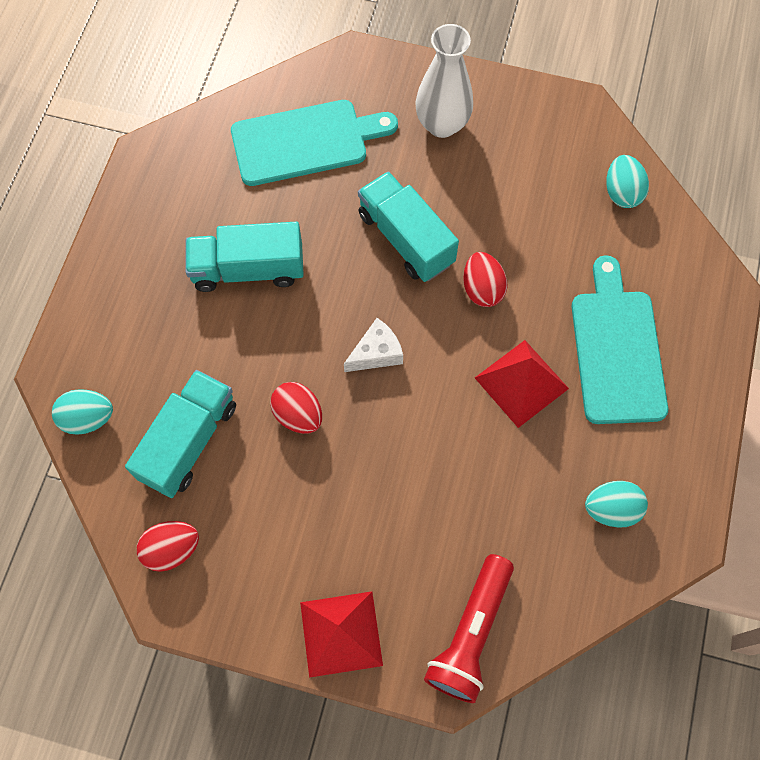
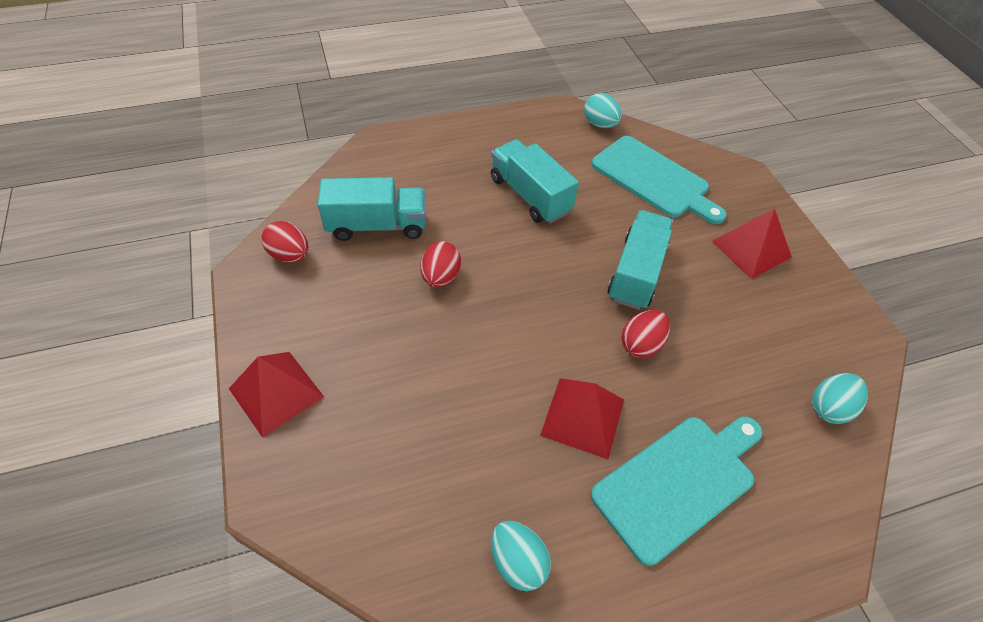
camera: 55 degrees right, 15 degrees down
turquoise egg [52,389,113,435] -> turquoise egg moved to [584,93,622,128]
white cheese [344,318,403,372] -> none
white vase [415,24,473,138] -> red pyramid [712,209,792,279]
red flashlight [424,554,514,703] -> none

